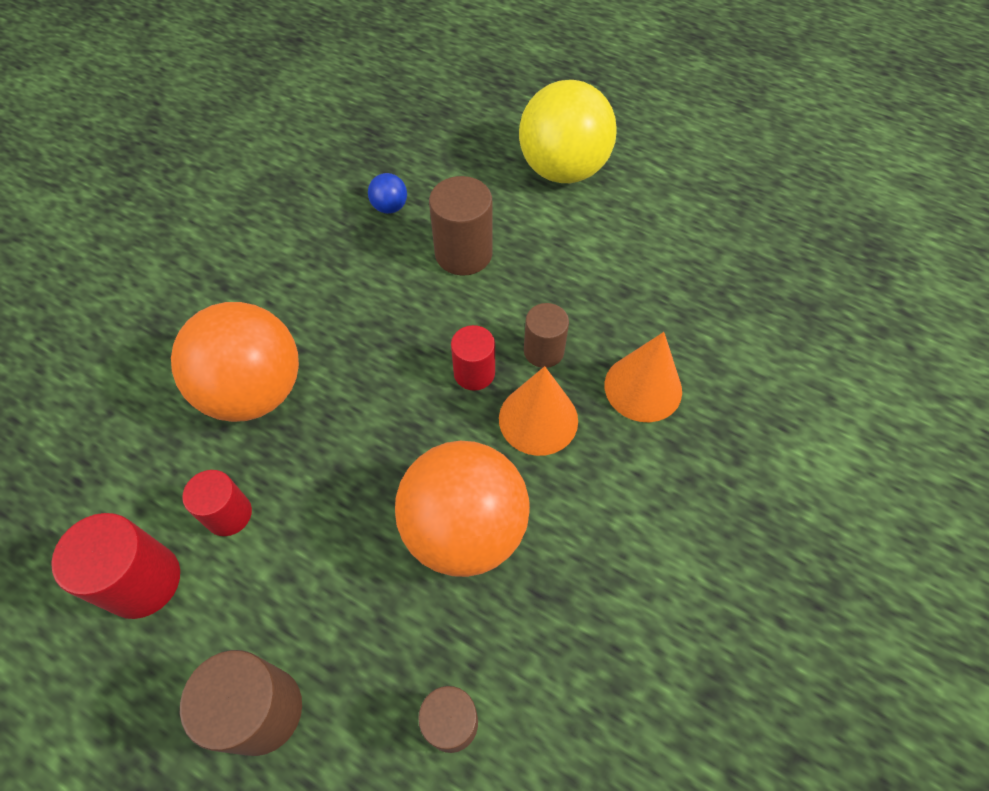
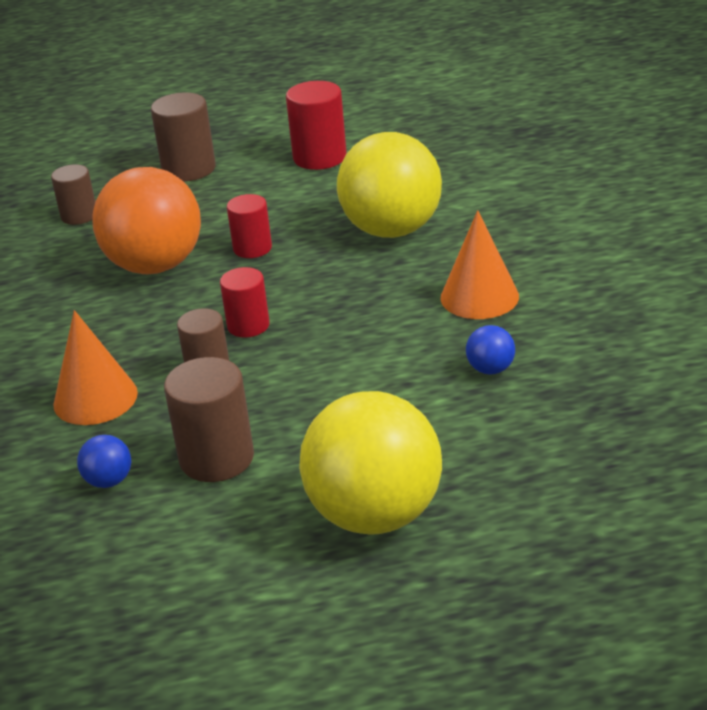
camera: 140 degrees right, 25 degrees down
orange ball [171,302,299,422] -> yellow ball [337,132,442,238]
red cylinder [182,470,252,536] -> red cylinder moved to [227,194,272,258]
brown cylinder [429,176,493,276] -> brown cylinder moved to [164,357,254,482]
orange cone [499,366,578,456] -> orange cone moved to [441,210,519,319]
none -> blue ball [77,435,131,488]

